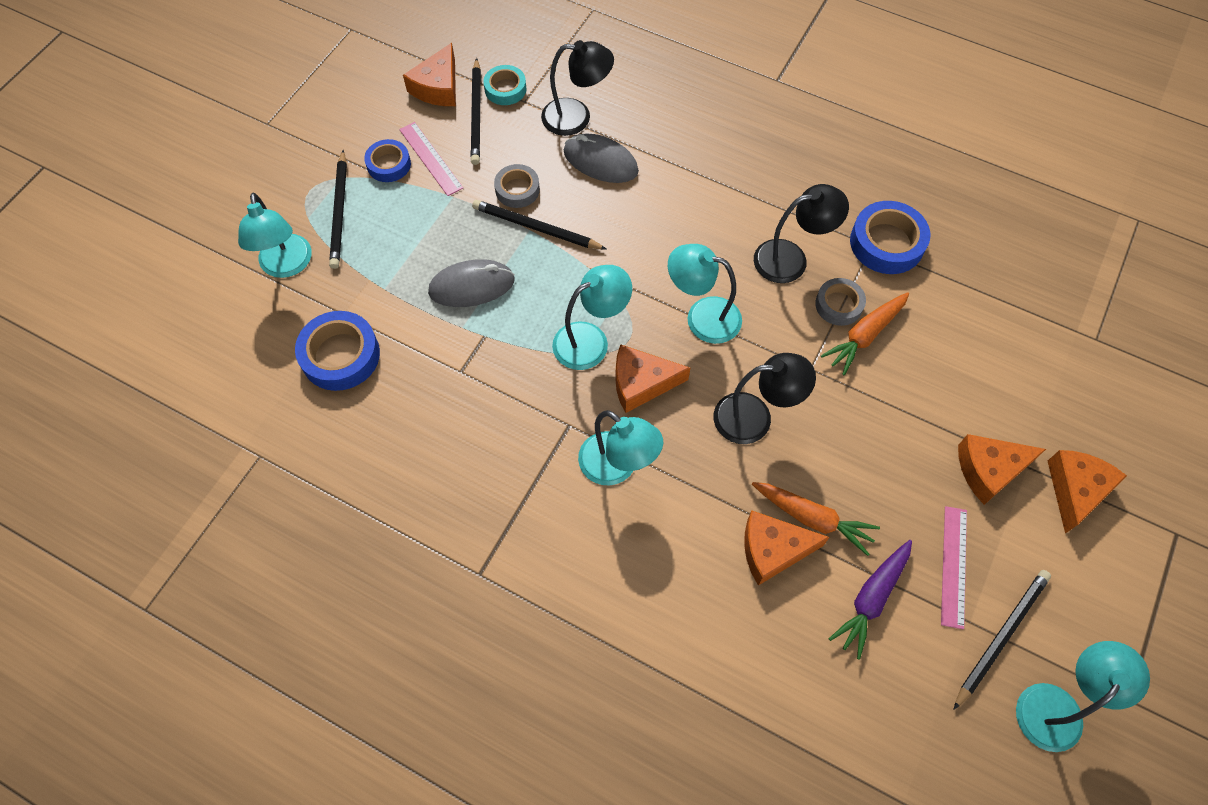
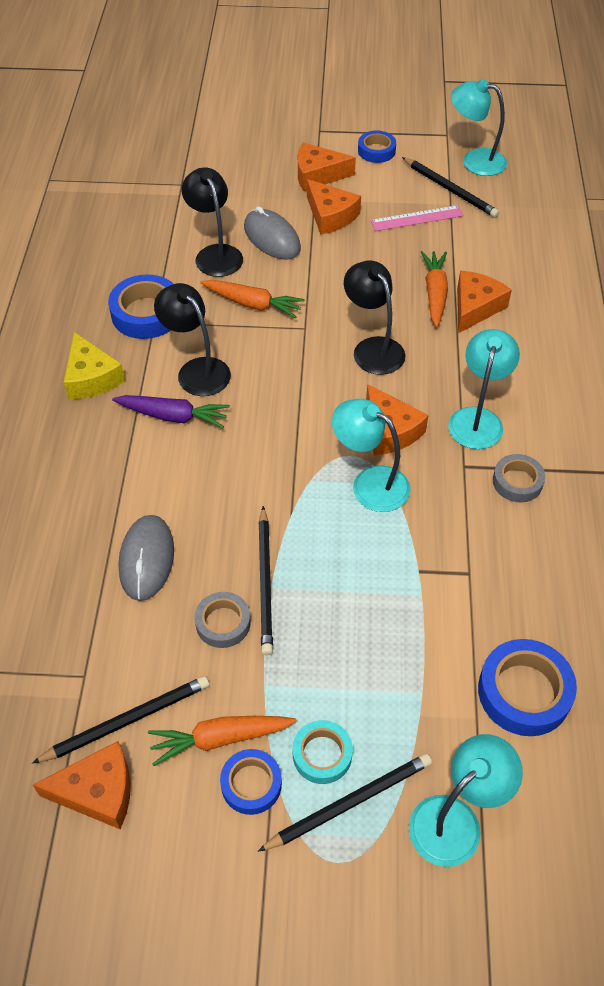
camera: 115 degrees left, 10 degrees down
pink ruler [399,122,463,196] -> orange carrot [148,716,297,766]
grey mouse [428,259,515,307] -> grey mouse moved to [244,206,301,259]
turquoise tape [483,65,527,105] -> turquoise tape moved to [293,720,353,784]
black lamp [541,40,614,136] -> black lamp moved to [182,167,243,277]
turquoise lamp [668,244,742,344] -> none
orange cheese [744,510,829,586] -> orange cheese turned 120 degrees counterclockwise [457,271,512,333]
grey tape [815,278,866,326] -> grey tape moved to [493,454,545,503]
purple carrot [829,540,912,660] -> purple carrot moved to [112,395,230,428]
black pencil [953,570,1051,710] -> black pencil turned 150 degrees counterclockwise [402,157,499,218]
none -> yellow cheese [63,332,125,399]
none -> blue tape [358,131,396,163]

